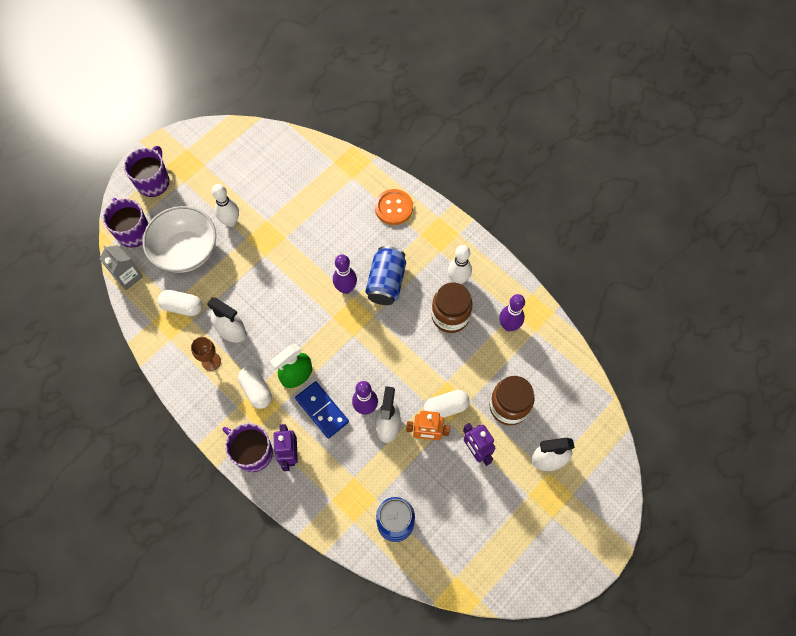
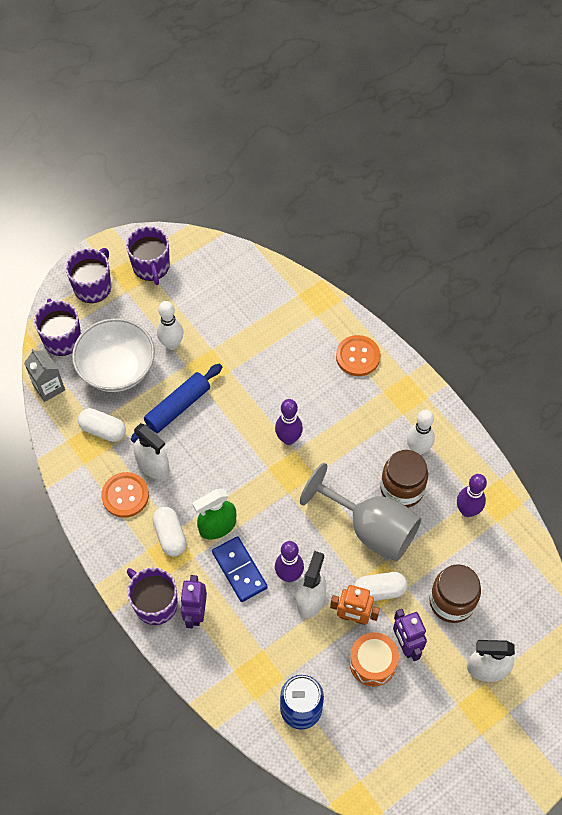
camera: 10 degrees right, 5 degrees down
brown goblet [191,337,221,371] -> orange button [101,472,149,518]
blue can [365,246,406,305] -> none
none -> purple mug [126,226,170,285]
none -> blue rolling pin [131,364,222,443]
none -> grey goblet [300,463,422,561]
none -> orange drum [349,632,399,687]

